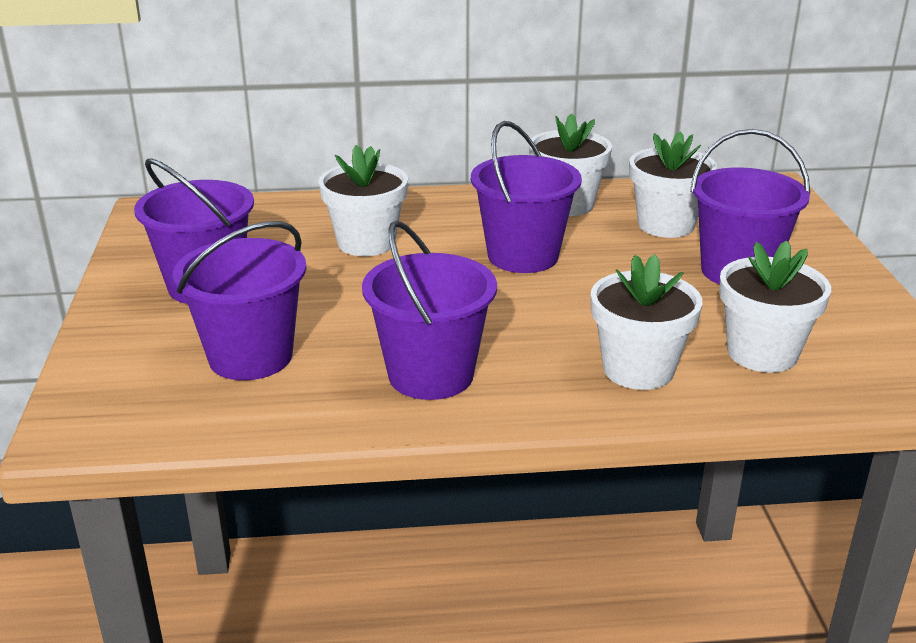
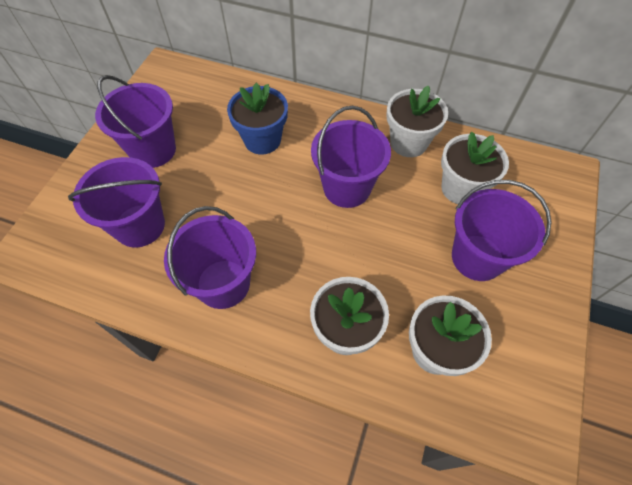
camera: 25 degrees right, 30 degrees up
white flower pot [318,145,408,256] -> blue flower pot [227,83,288,154]

